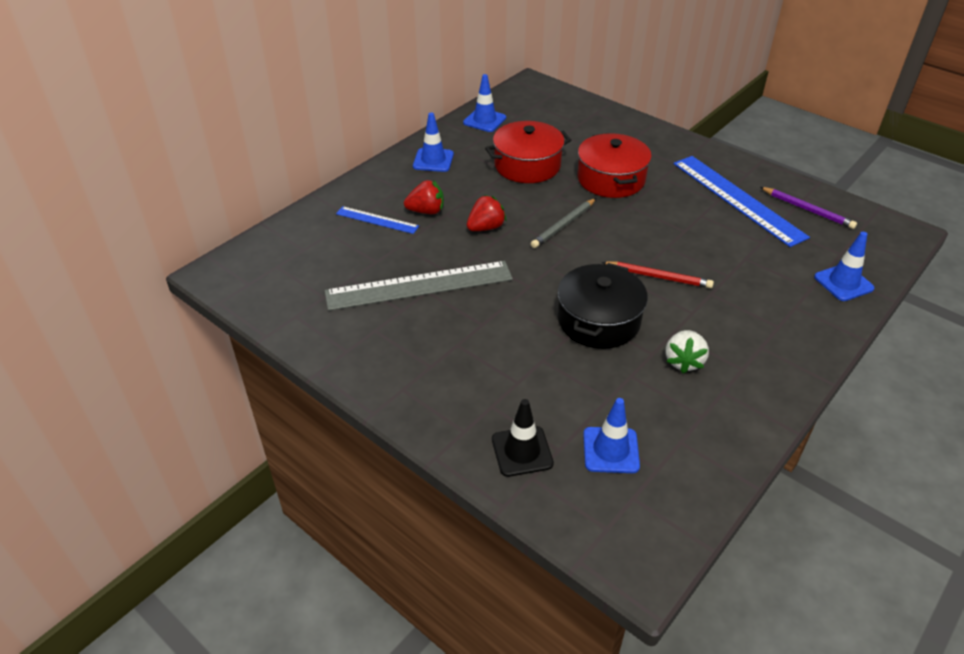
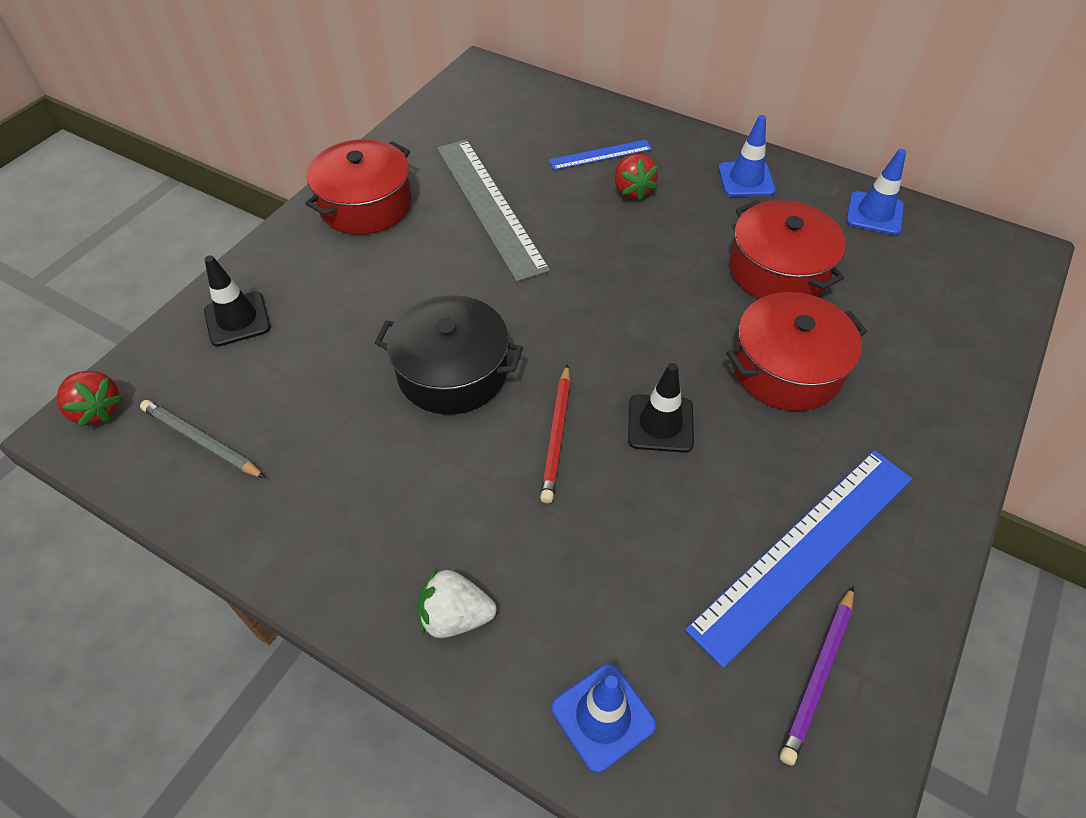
camera: 80 degrees right, 10 degrees up
blue ruler [336,206,419,234] -> blue ruler turned 60 degrees clockwise [549,140,652,170]
red strawberry [467,195,507,231] -> red strawberry moved to [56,371,123,427]
grey pencil [531,198,596,248] -> grey pencil moved to [140,400,265,478]
blue traffic cone [583,398,640,473] -> none
white strawberry [666,330,709,374] -> white strawberry moved to [418,568,496,638]
none -> red pot [305,139,412,235]
none -> black traffic cone [628,363,694,453]

